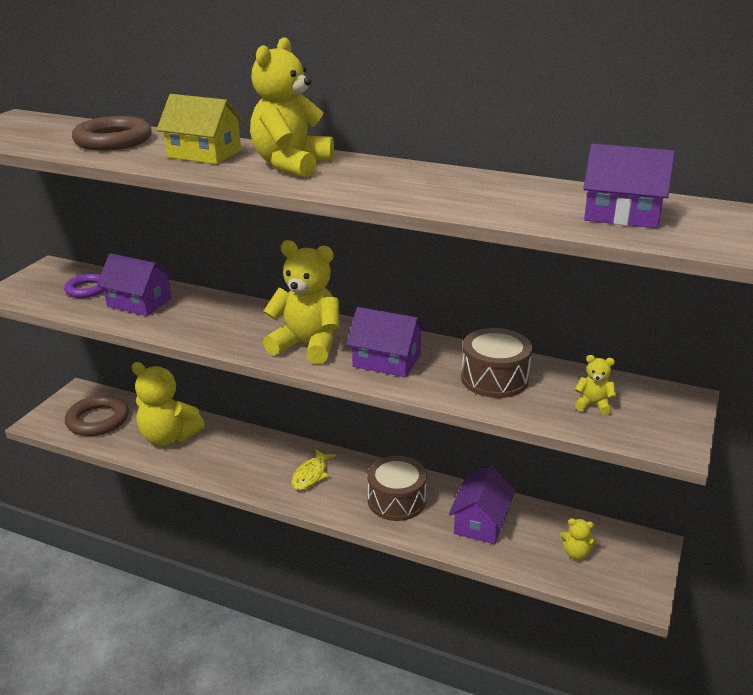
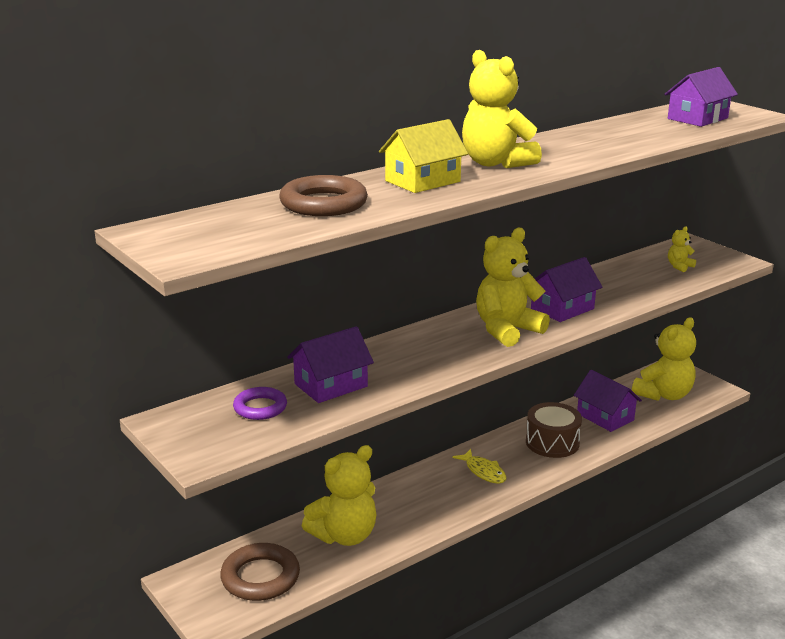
camera: 60 degrees left, 5 degrees down
brown drum [461,328,532,398] -> none
yellow teddy bear [560,518,597,560] -> yellow teddy bear [632,317,696,401], size x2.23

